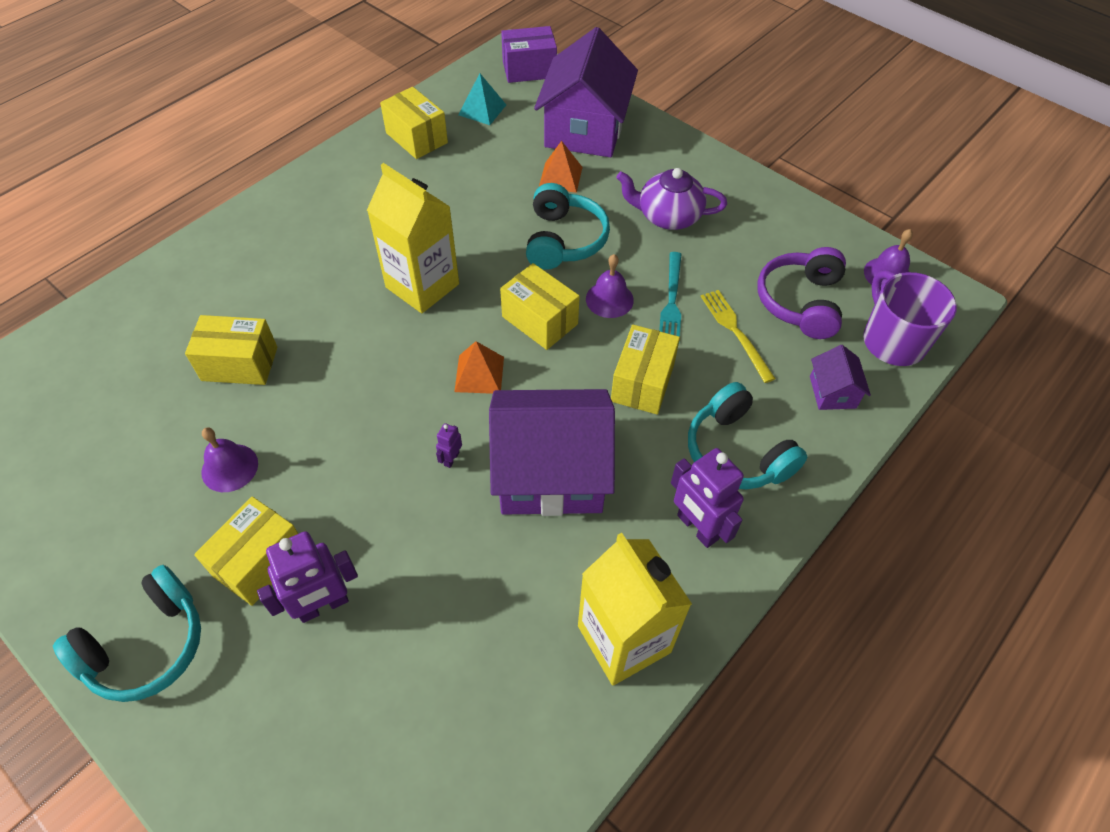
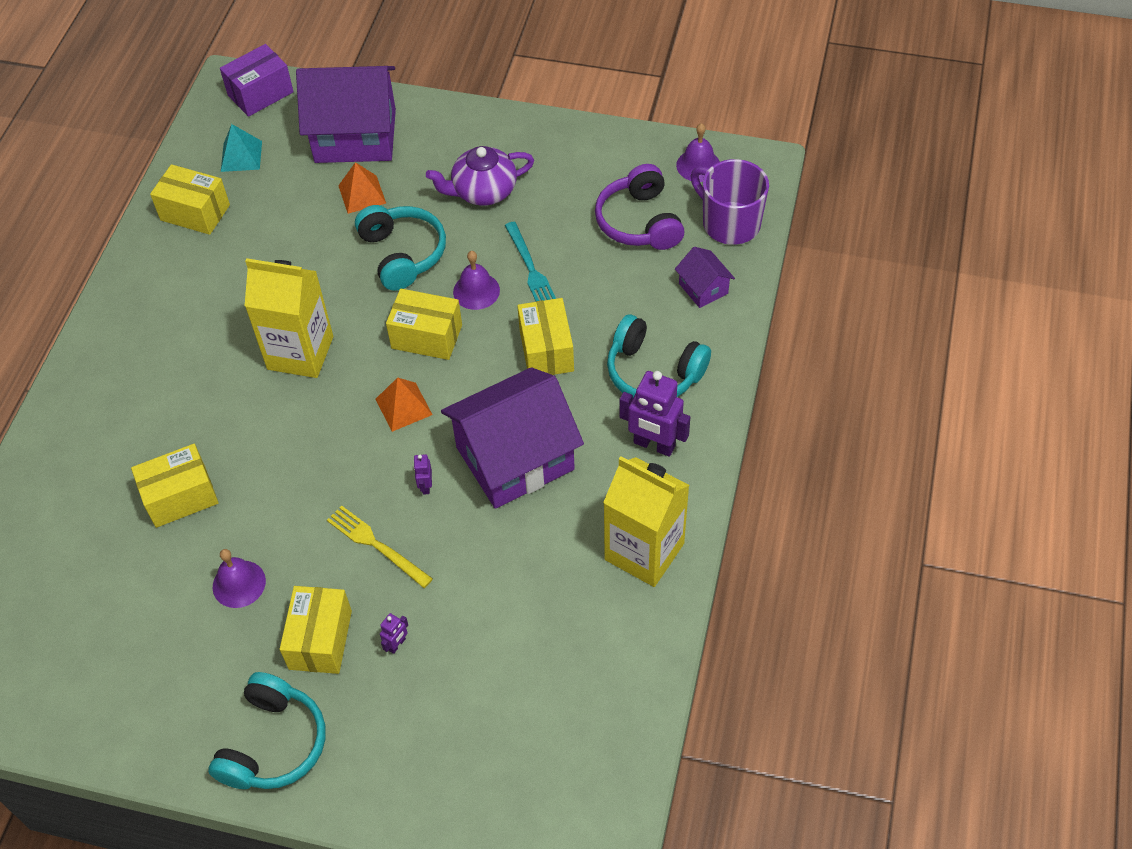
camera: 25 degrees left, 0 degrees up
purple robot [257,531,358,623] -> purple robot [380,613,408,654], size x0.46
purple house [534,27,638,157] -> purple house turned 75 degrees counterclockwise [296,66,396,163]
yellow fork [701,290,776,383] -> yellow fork moved to [327,505,433,588]

